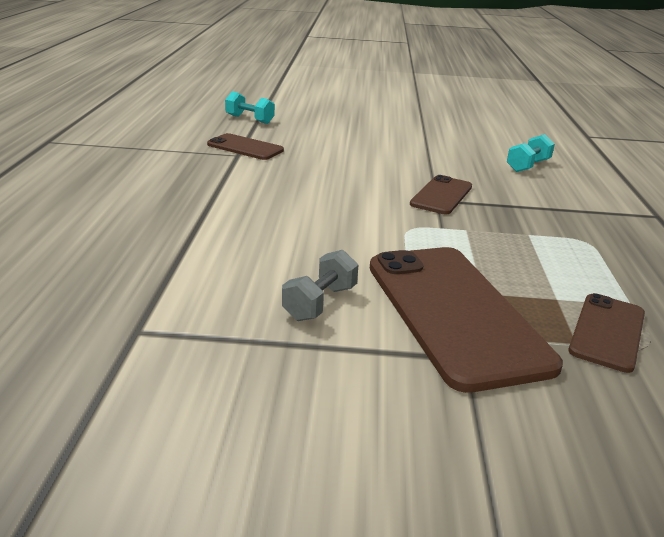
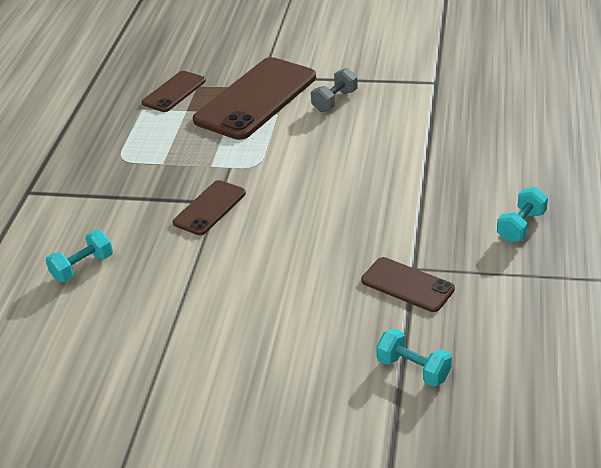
camera: 170 degrees left, 10 degrees up
brown phone [370,247,563,393] -> brown phone turned 45 degrees clockwise [193,57,316,140]
none -> turquoise dumbbell [497,187,548,242]

